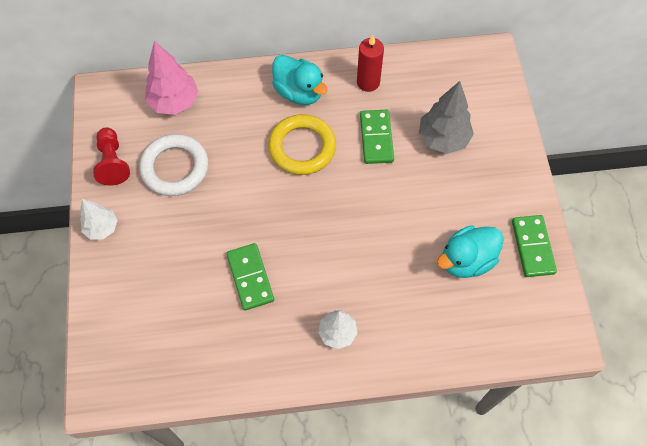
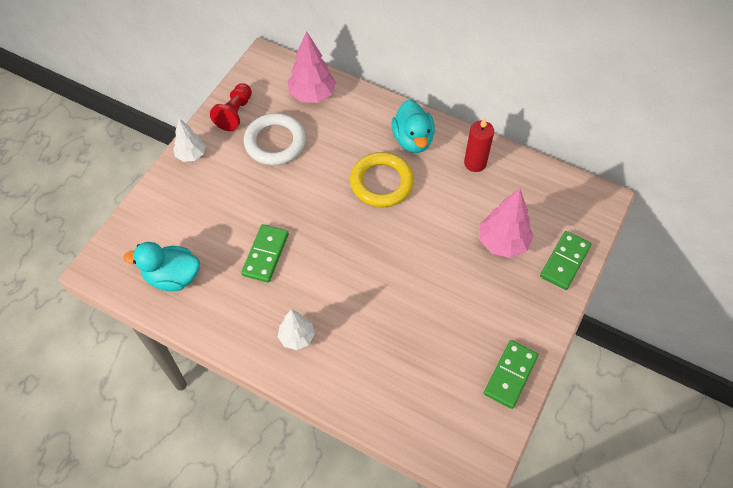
camera: 35 degrees right, 5 degrees down
green domino [360,110,394,164] -> green domino moved to [540,231,591,290]
grey tree [419,81,474,154] -> pink tree [479,189,533,258]
turquoise duck [437,225,504,278] -> turquoise duck moved to [123,242,200,291]

